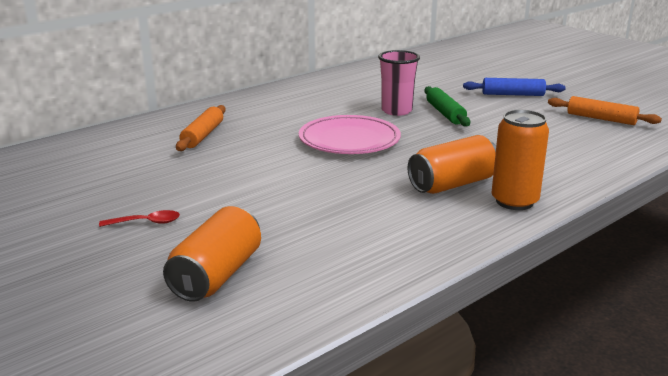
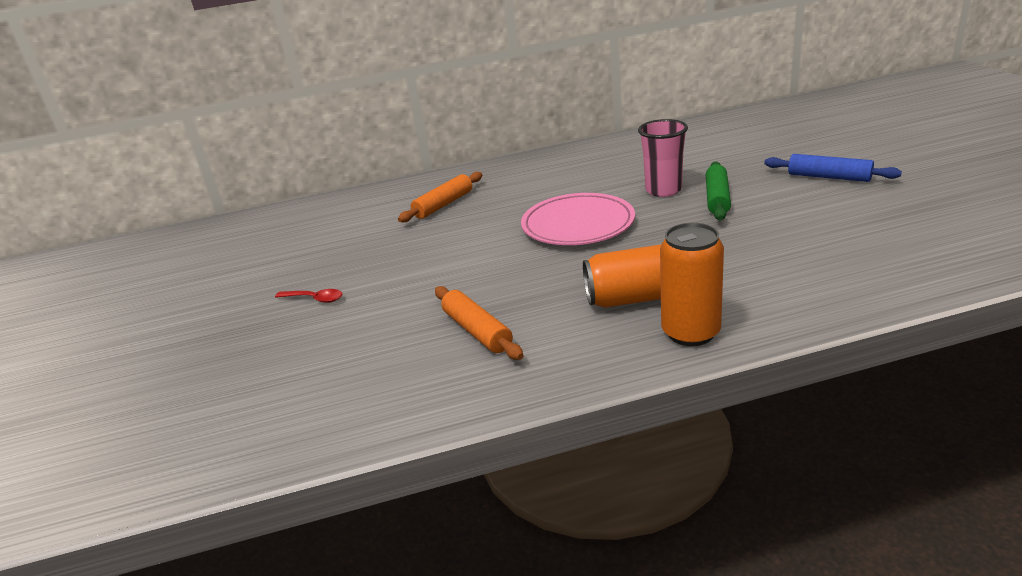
camera: 30 degrees right, 5 degrees up
orange can [163,206,261,302] -> none
orange rolling pin [548,96,662,125] -> orange rolling pin moved to [435,286,523,360]

